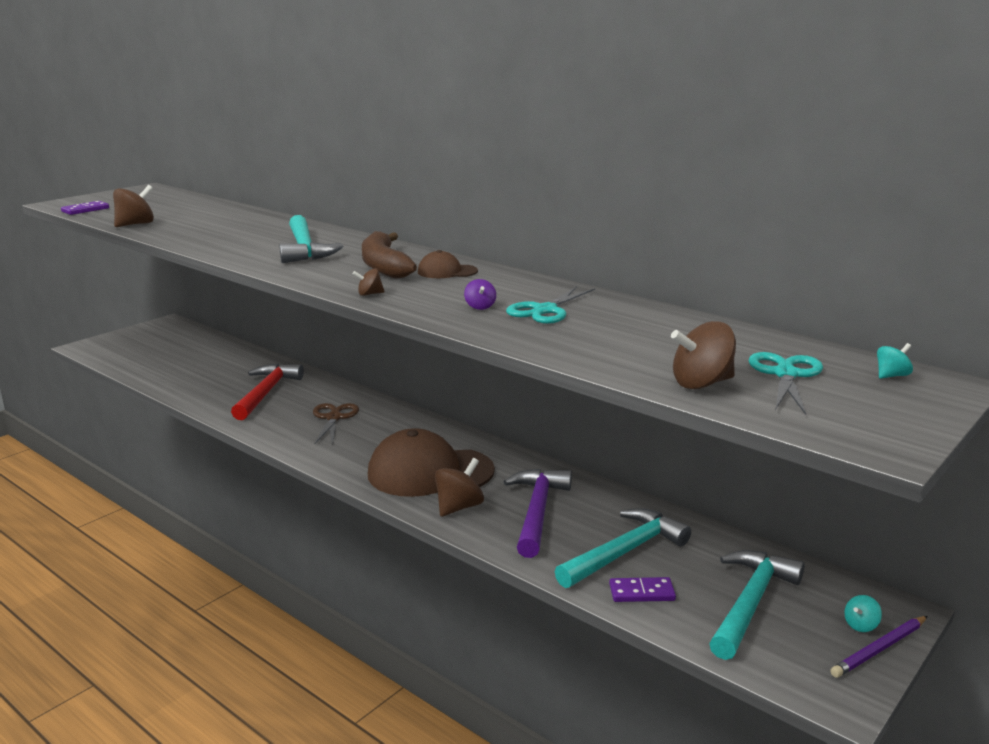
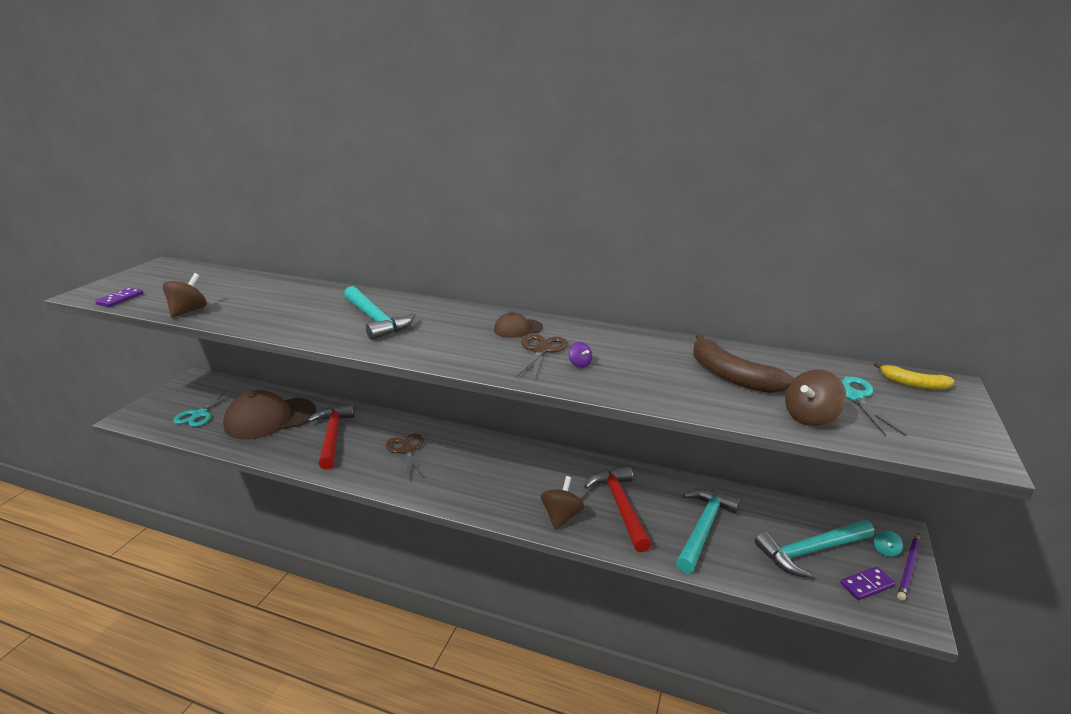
camera: 20 degrees left, 5 degrees up
brown spinning top [353,269,385,296] -> none
brown banana [362,231,417,279] -> brown banana moved to [693,333,795,393]
brown cap [368,428,495,497] -> brown cap moved to [223,390,316,440]
purple hammer [504,469,572,558] -> red hammer [584,466,652,552]
turquoise scissors [506,286,595,324] -> turquoise scissors moved to [173,389,236,427]
purple domino [609,577,676,602] -> purple domino moved to [840,567,896,600]
turquoise hammer [709,550,805,660] -> turquoise hammer turned 120 degrees counterclockwise [755,520,874,578]
turquoise spinning top [877,343,913,379] -> yellow banana [874,362,954,390]
none -> brown scissors [516,334,568,381]

